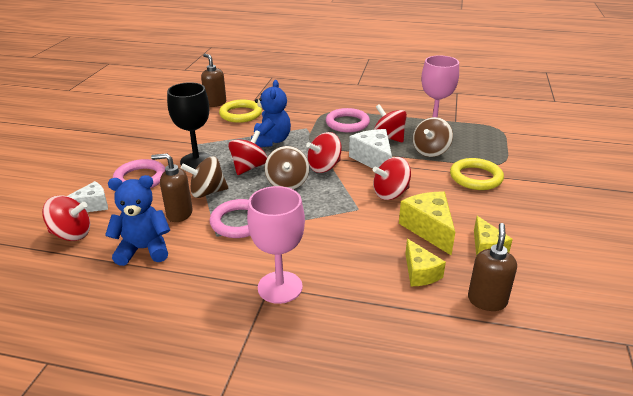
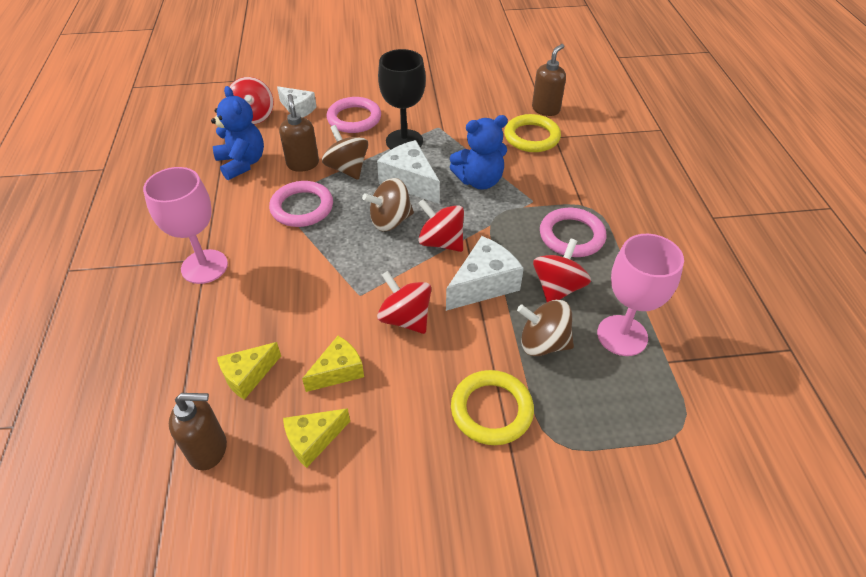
camera: 70 degrees right, 15 degrees up
red spinning top [228,130,267,175] -> white cheese [377,140,440,204]
yellow cheese [399,192,455,255] -> yellow cheese [302,336,364,392], size x0.66

